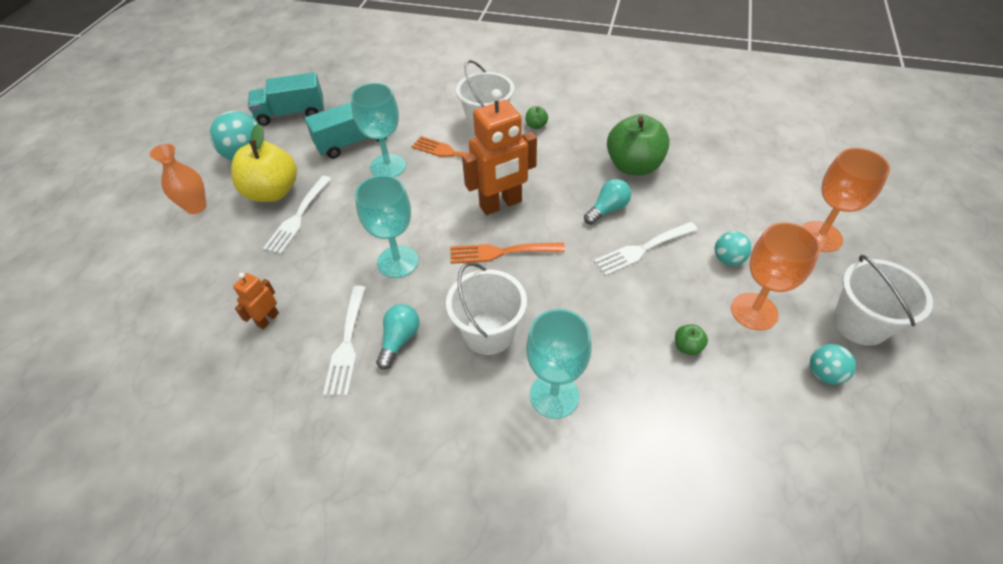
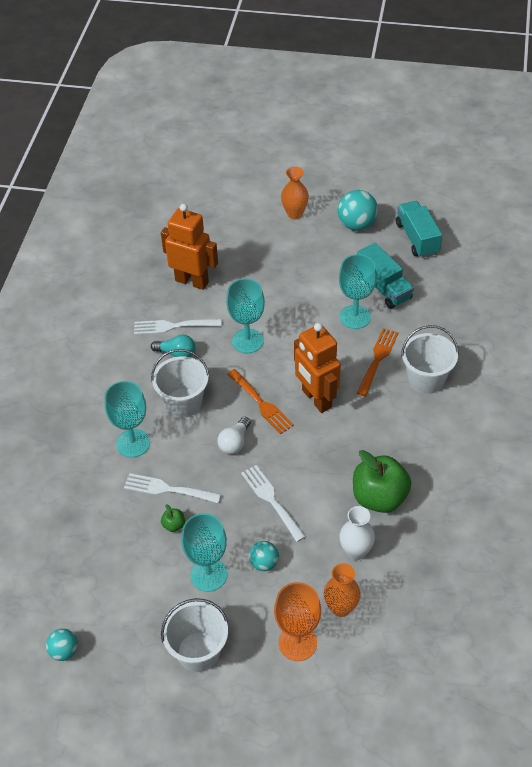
camera: 85 degrees right, 0 degrees up
yellow apple [231,124,297,202] -> none
orange robot [233,273,279,330] -> orange robot [161,204,218,290], size x2.06
white fork [263,176,331,254] -> white fork moved to [124,473,221,503]
orange fork [451,242,565,264] -> orange fork turned 150 degrees clockwise [227,369,294,434]
green apple [526,106,548,129] -> none
turquoise light bulb [584,179,631,225] -> none
orange goblet [731,222,820,331] -> turquoise goblet [181,513,227,592]
turquoise ball [810,344,856,385] -> turquoise ball moved to [46,629,78,661]
none -> white light bulb [217,417,251,454]
none -> orange vase [324,563,361,617]
none -> white vase [339,506,375,560]

